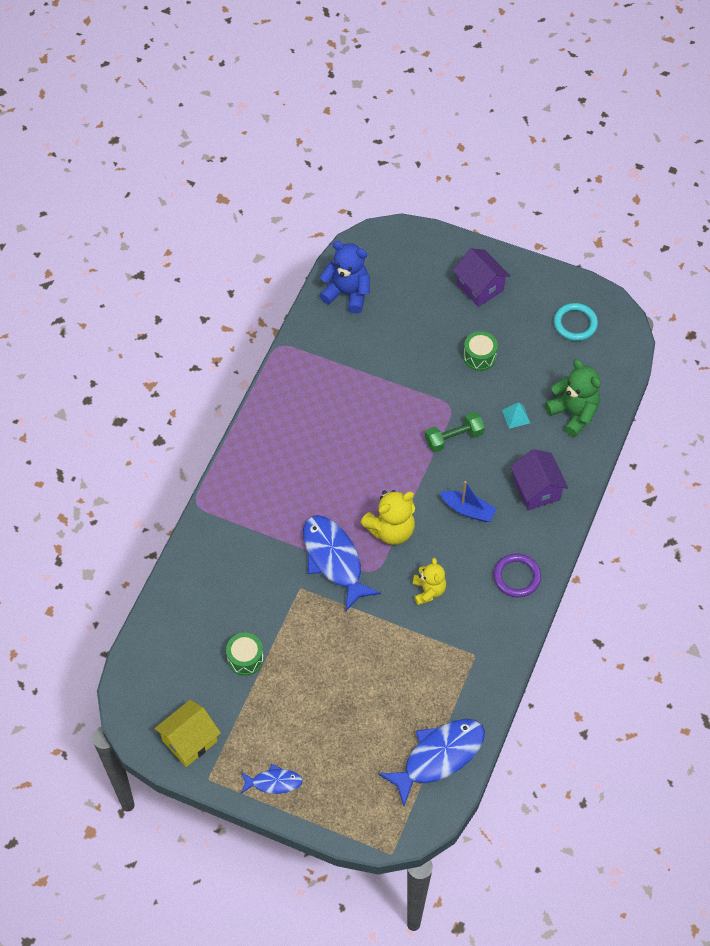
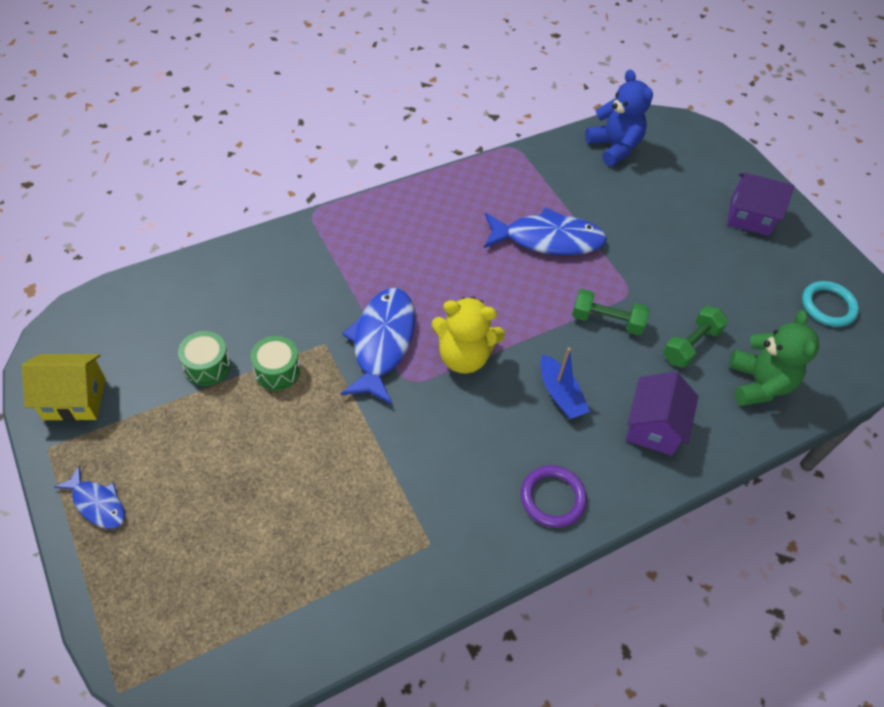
camera: 35 degrees right, 5 degrees down
blue fish [378,719,485,806] -> blue fish moved to [484,207,607,255]
yellow teddy bear [413,558,446,605] -> none
purple house [453,248,510,307] -> purple house turned 75 degrees counterclockwise [727,173,794,236]
green drum [463,331,498,371] -> green drum moved to [251,336,300,391]
turquoise pyramid [502,402,530,429] -> green dumbbell [663,306,728,368]

